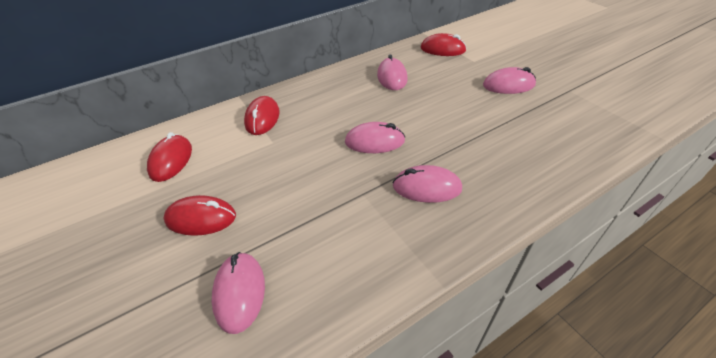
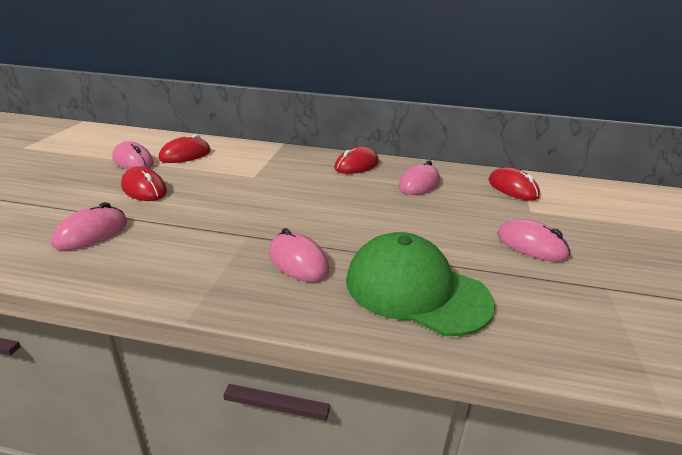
camera: 40 degrees right, 15 degrees down
red mouse [244,96,280,135] -> red mouse moved to [334,147,379,174]
pink mouse [345,122,405,153] -> pink mouse moved to [112,141,154,169]
none -> green cap [346,232,495,336]

